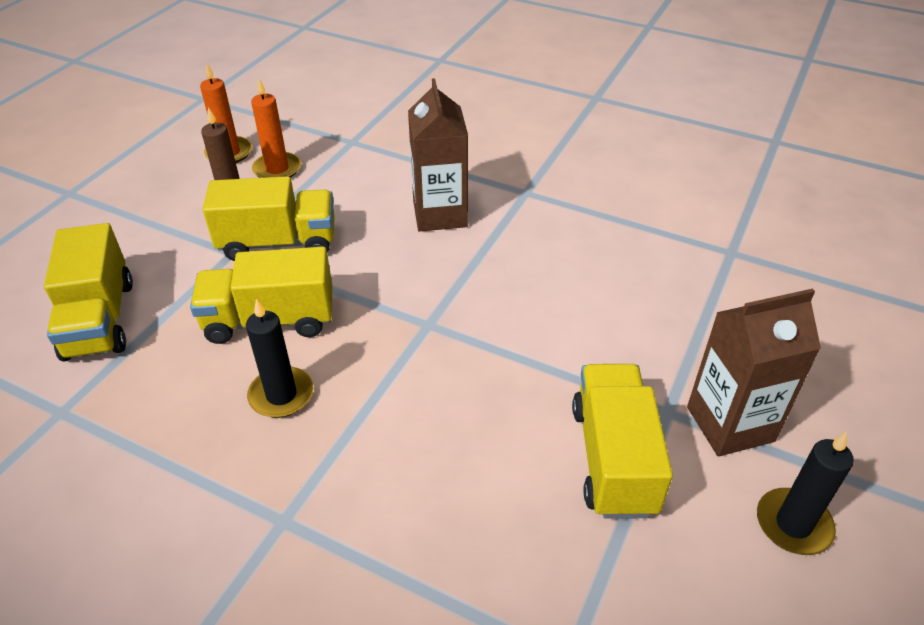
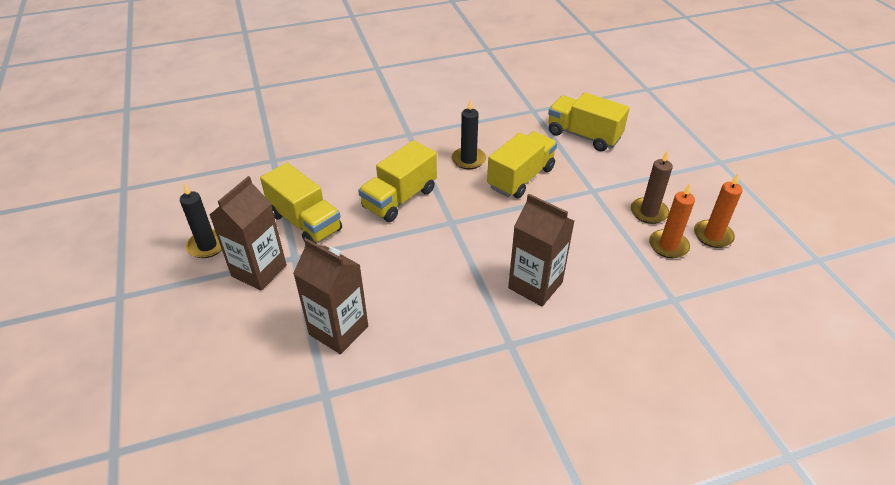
camera: 135 degrees right, 0 degrees up
yellow truck [203,176,335,261] -> yellow truck moved to [358,140,437,222]
none -> brown carton [293,238,368,354]

